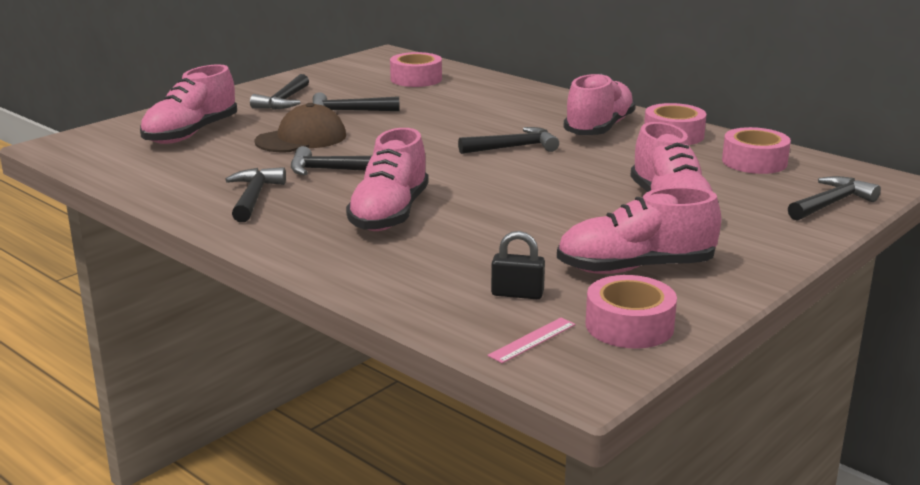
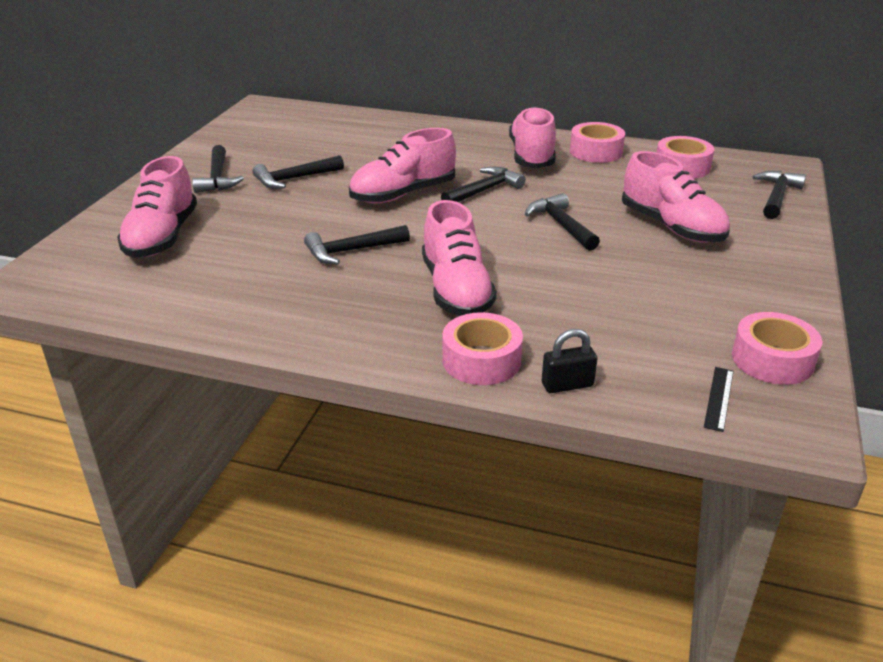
camera: 25 degrees left, 10 degrees up
black hammer [225,167,286,222] -> black hammer moved to [525,193,600,251]
brown cap [254,103,346,152] -> none
pink tape [390,52,442,87] -> pink tape moved to [442,312,523,385]
pink ruler [488,318,576,363] -> black ruler [704,367,734,432]
black padlock [491,231,545,299] -> black padlock moved to [542,329,597,393]
pink shoe [557,187,721,274] -> pink shoe moved to [349,128,456,203]

